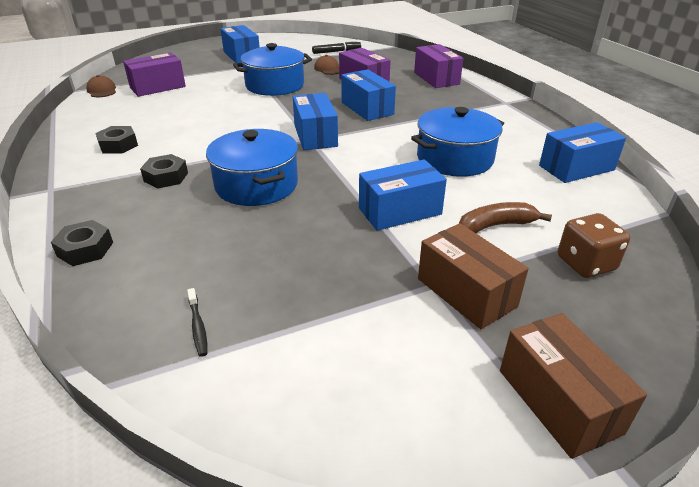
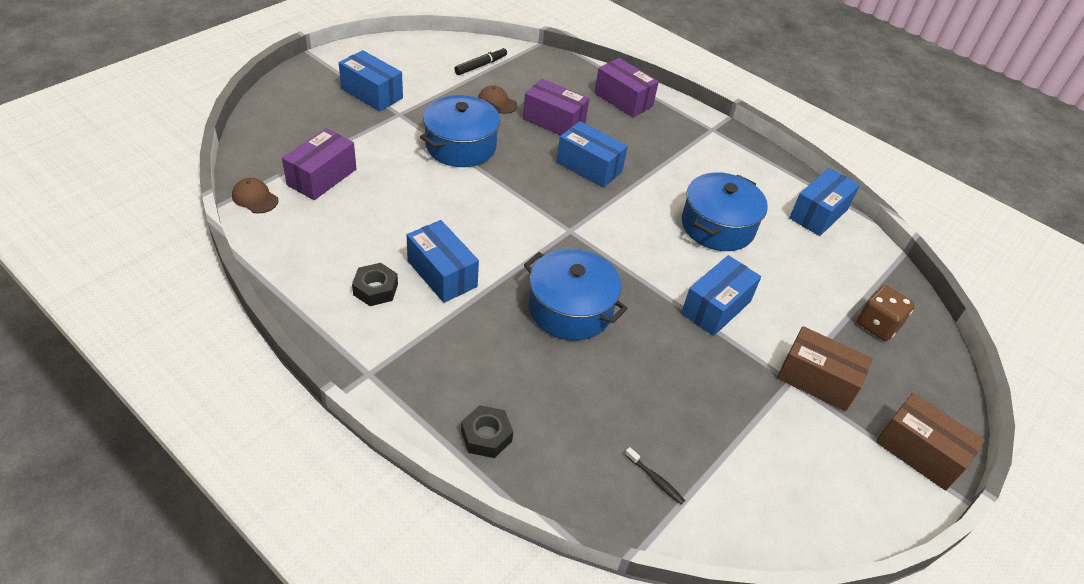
camera: 30 degrees left, 10 degrees up
black nut [140,154,188,189] -> none
blue box [293,93,338,150] -> blue box moved to [407,220,479,303]
brown banana [459,202,552,233] -> none

